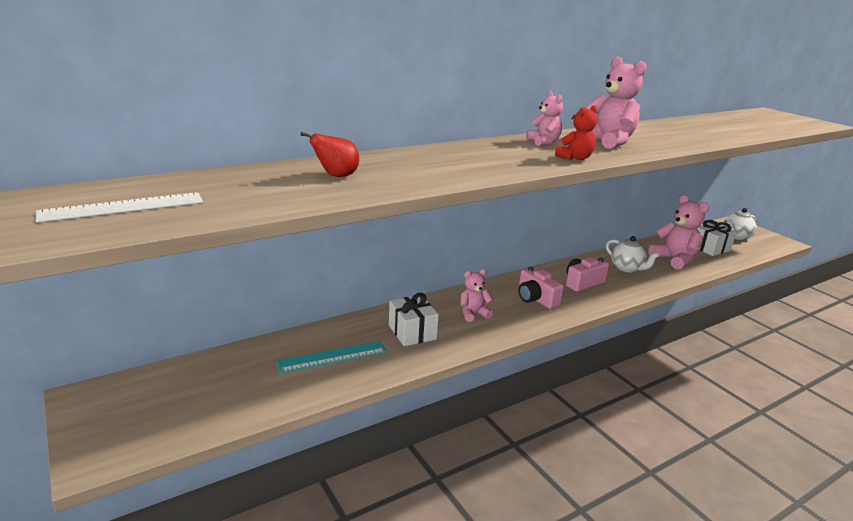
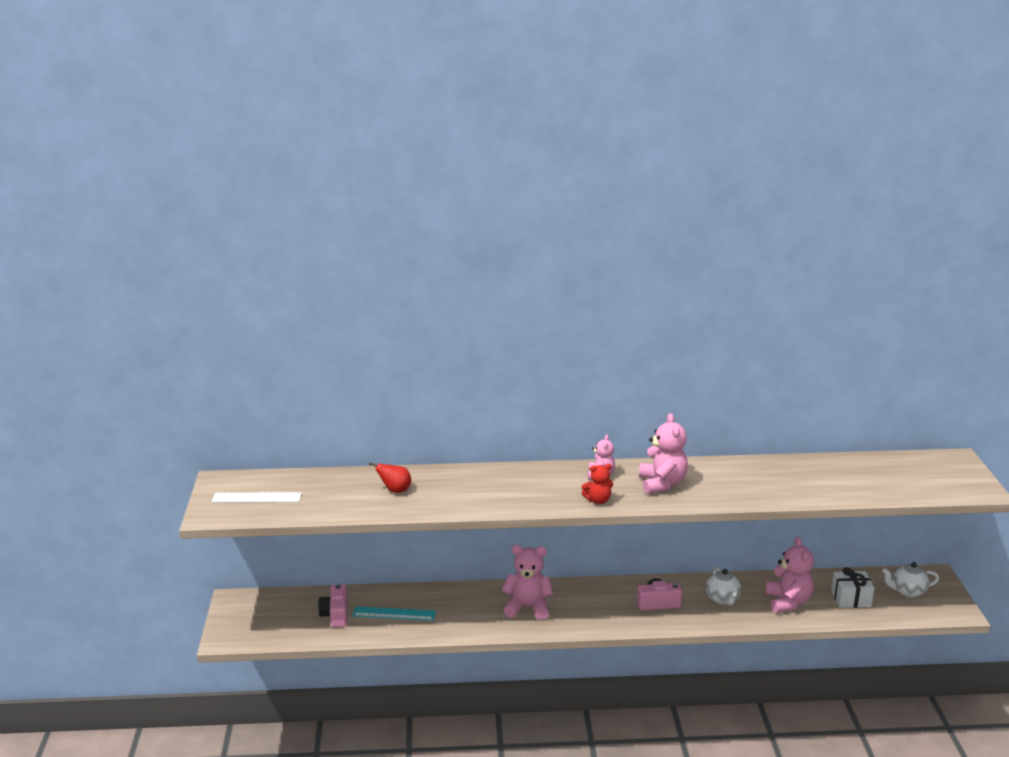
camera: 30 degrees right, 0 degrees up
white gift [389,293,439,346] -> none
pink teddy bear [460,269,493,322] -> pink teddy bear [502,545,553,620], size x1.69
pink camera [518,267,564,309] -> pink camera moved to [318,584,347,627]

